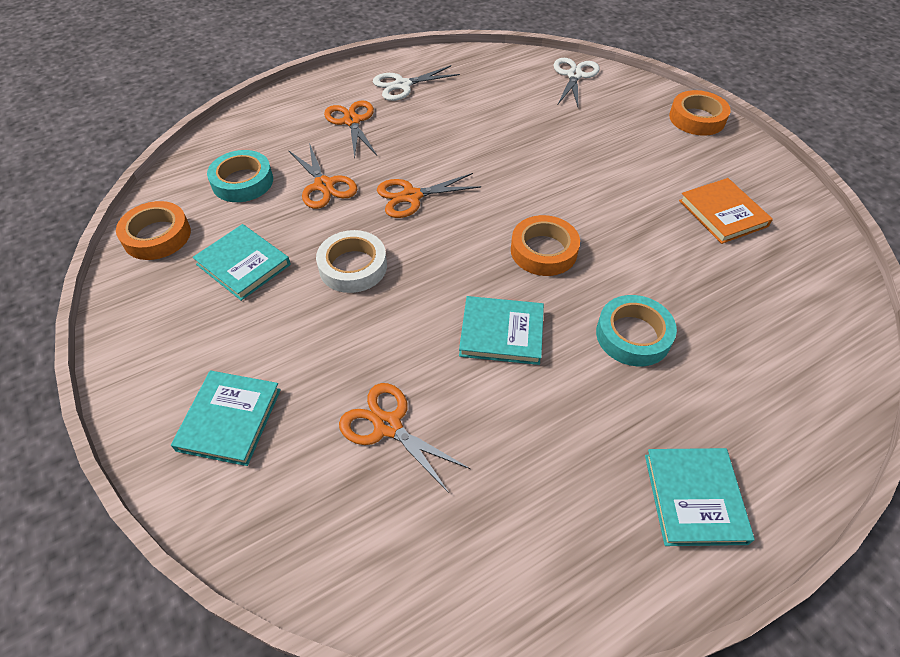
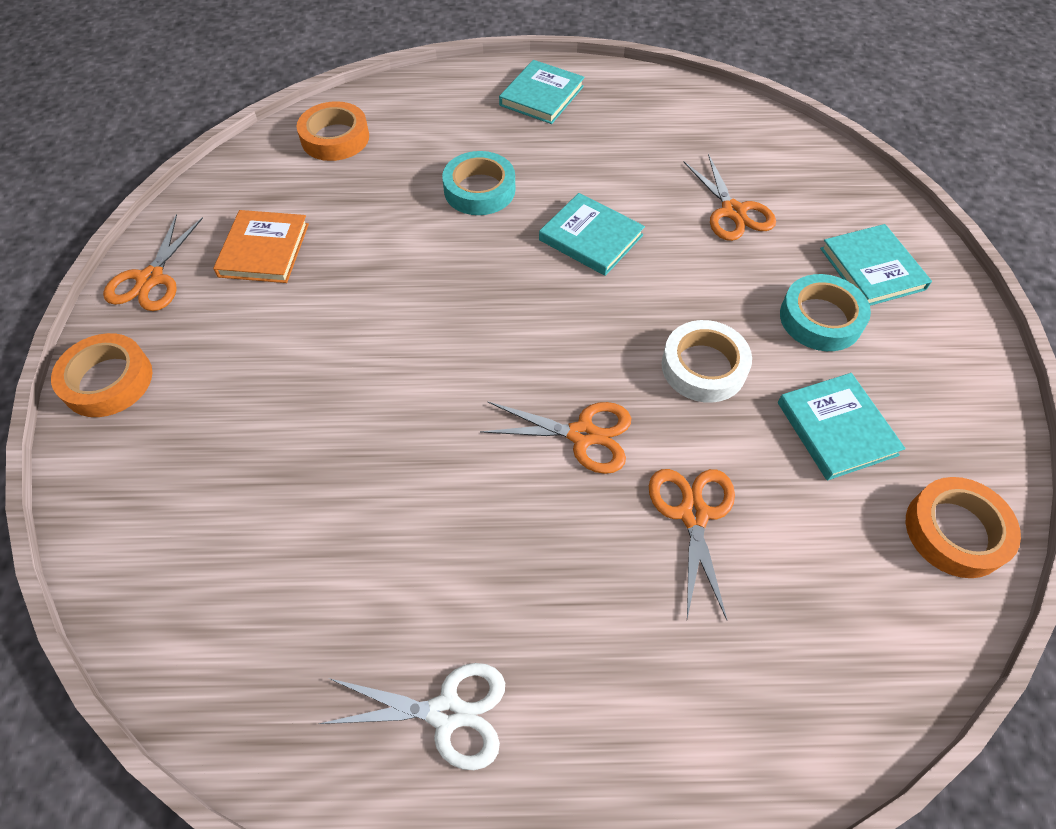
camera: 150 degrees left, 5 degrees up
turquoise book [171,371,281,466] -> turquoise book turned 60 degrees counterclockwise [820,224,932,306]
turquoise tape [207,150,273,202] -> turquoise tape moved to [780,274,871,351]
orange scissors [324,100,377,158] -> orange scissors moved to [103,214,203,311]
orange tape [511,215,580,276] -> orange tape moved to [297,101,369,161]
white scissors [554,58,600,108] -> none

